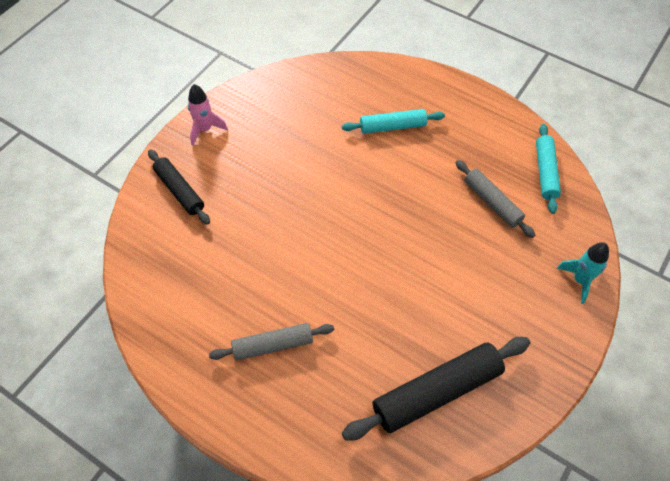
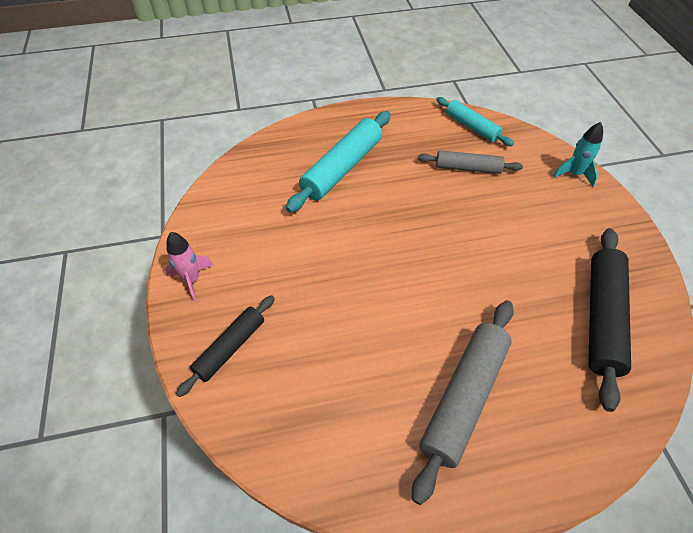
camera: 45 degrees left, 5 degrees down
black rolling pin [148,149,210,225] -> black rolling pin turned 60 degrees counterclockwise [176,295,275,397]
grey rolling pin [209,323,334,361] -> grey rolling pin [412,301,514,505], size x1.63
turquoise rolling pin [342,109,445,134] -> turquoise rolling pin [286,111,391,213], size x1.63

